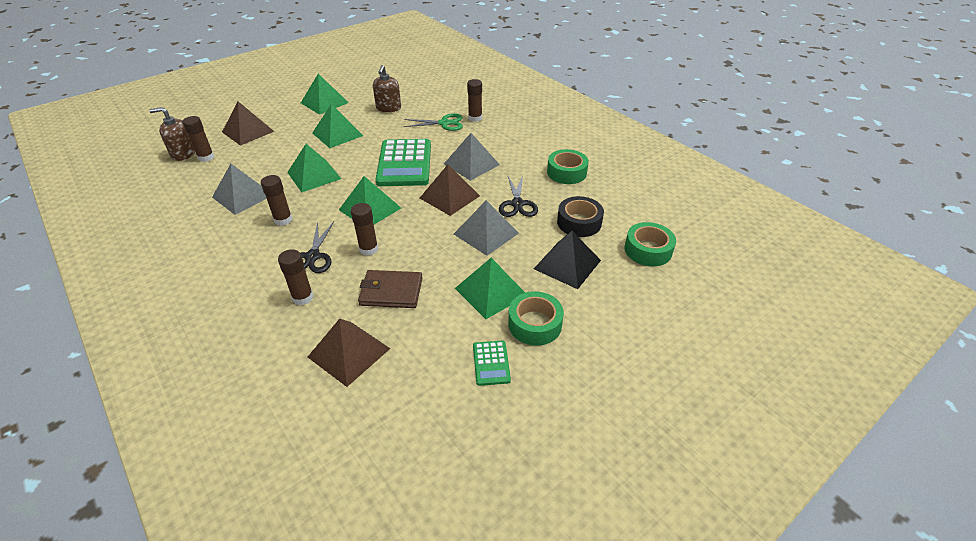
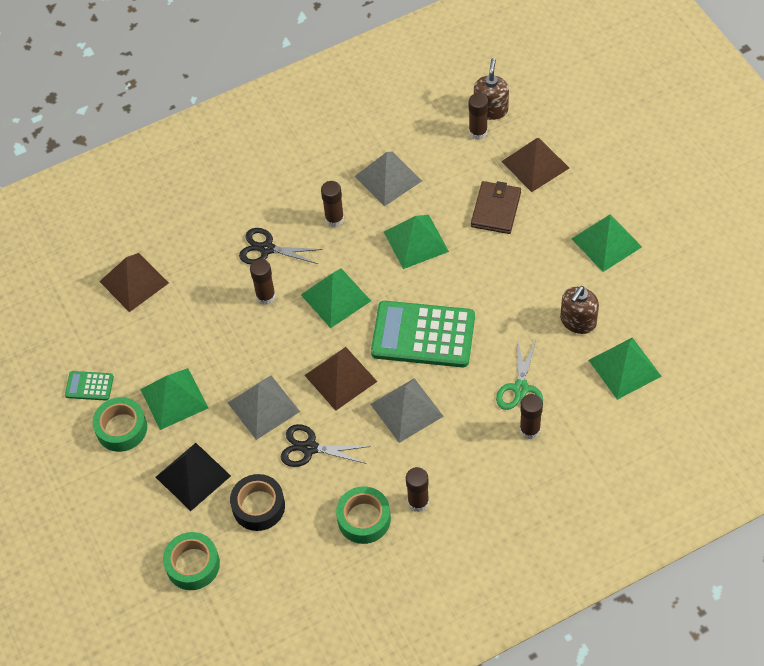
camera: 105 degrees right, 15 degrees up
brown glue stick [278,249,314,305] -> brown glue stick moved to [406,467,429,512]
green pyramid [312,104,363,148] -> green pyramid moved to [589,337,662,400]
brown wallet [358,270,422,308] -> brown wallet moved to [471,181,521,234]
brown soap dispenser [373,65,401,112] -> brown soap dispenser turned 75 degrees counterclockwise [560,286,599,334]

